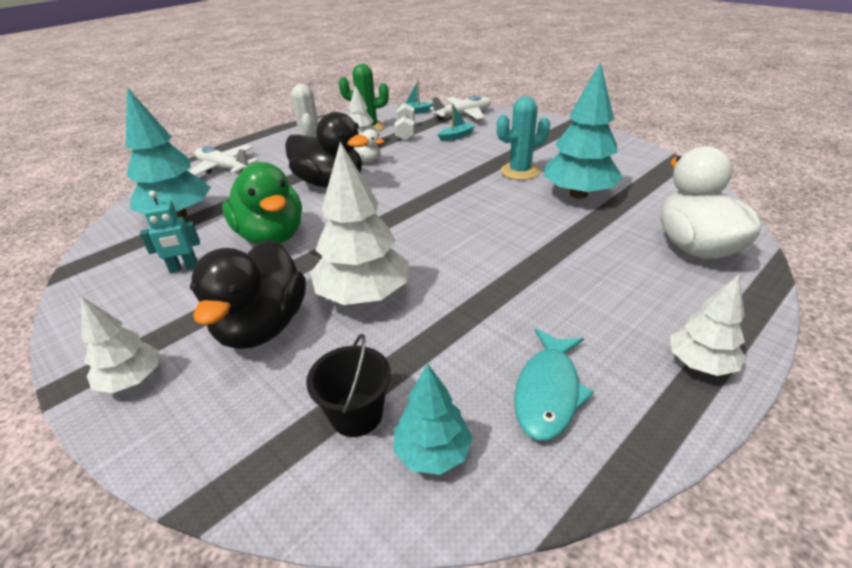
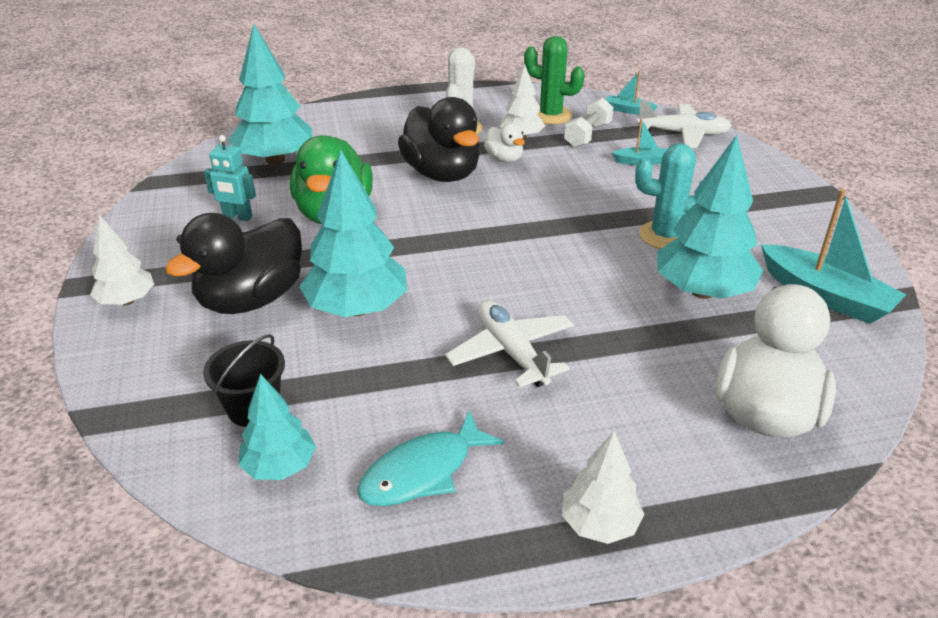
camera: 30 degrees right, 0 degrees up
white plane [189,145,259,176] -> white plane moved to [445,300,574,388]
white tree [310,142,409,305] -> turquoise tree [299,150,407,317]
none -> turquoise boat [761,189,906,324]

